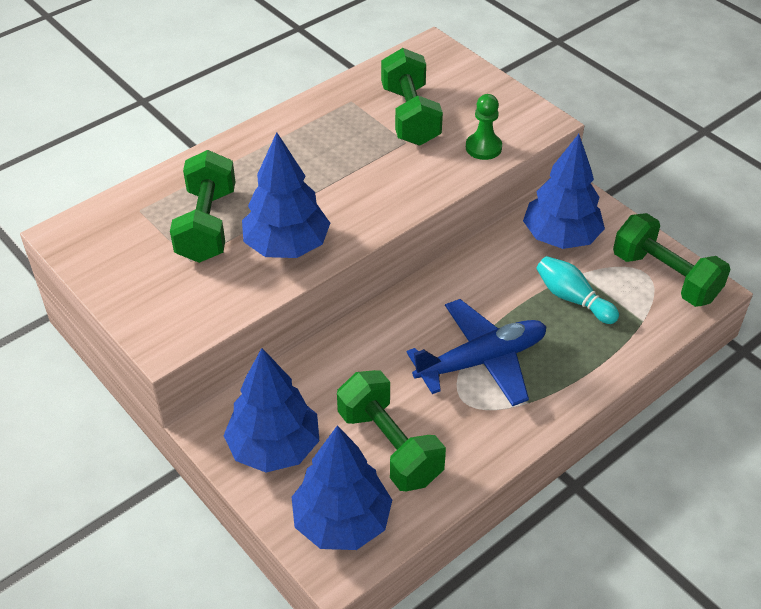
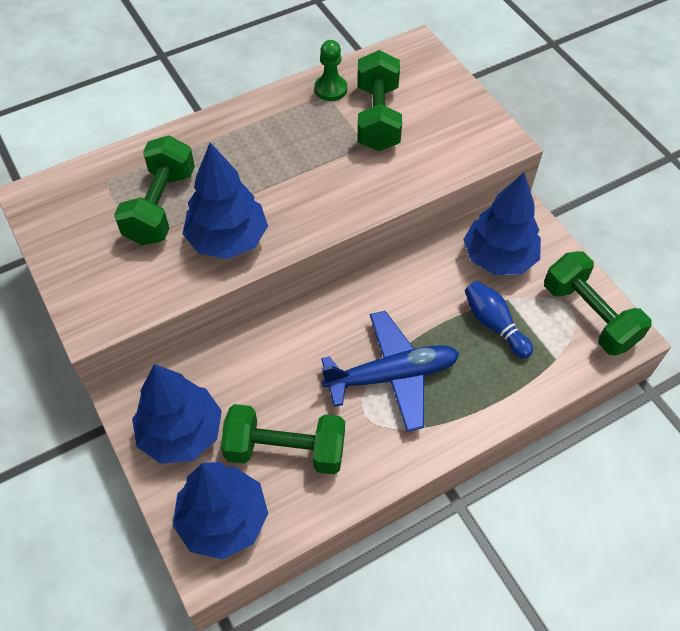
camera: 10 degrees right, 10 degrees up
green dumbbell [337,370,446,491] -> green dumbbell turned 60 degrees counterclockwise [221,404,345,474]
green pawn [466,94,502,160] -> green pawn moved to [314,40,347,101]
turquoise bowling pin [536,256,619,324] -> blue bowling pin [465,281,533,358]

